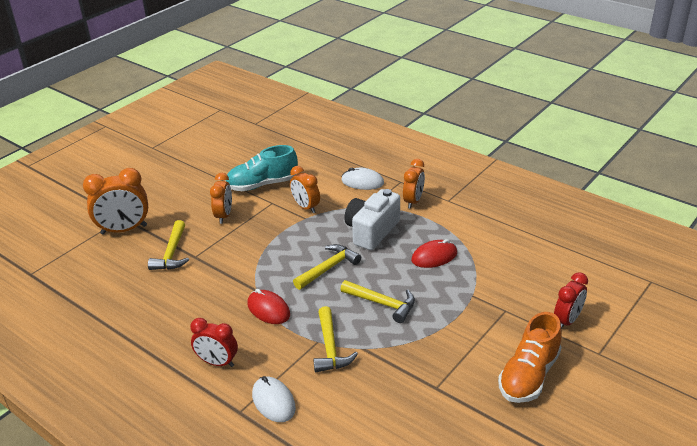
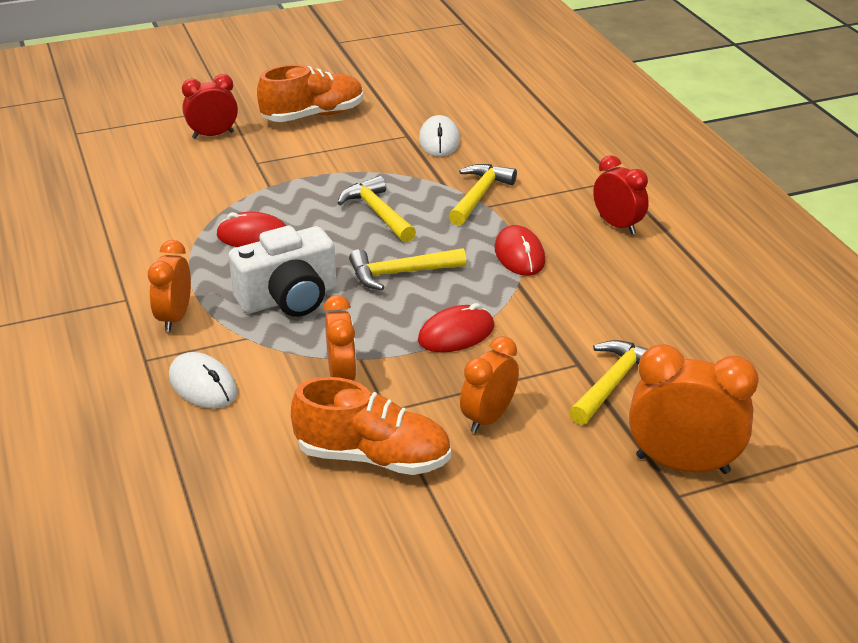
camera: 150 degrees left, 0 degrees up
turquoise shoe [225,145,298,191] -> orange shoe [291,377,451,475]
white mouse [252,376,296,422] -> white mouse moved to [419,115,460,157]
orange clock [403,159,425,209] -> orange clock turned 45 degrees counterclockwise [148,240,191,332]
none -> red mouse [418,303,494,352]

